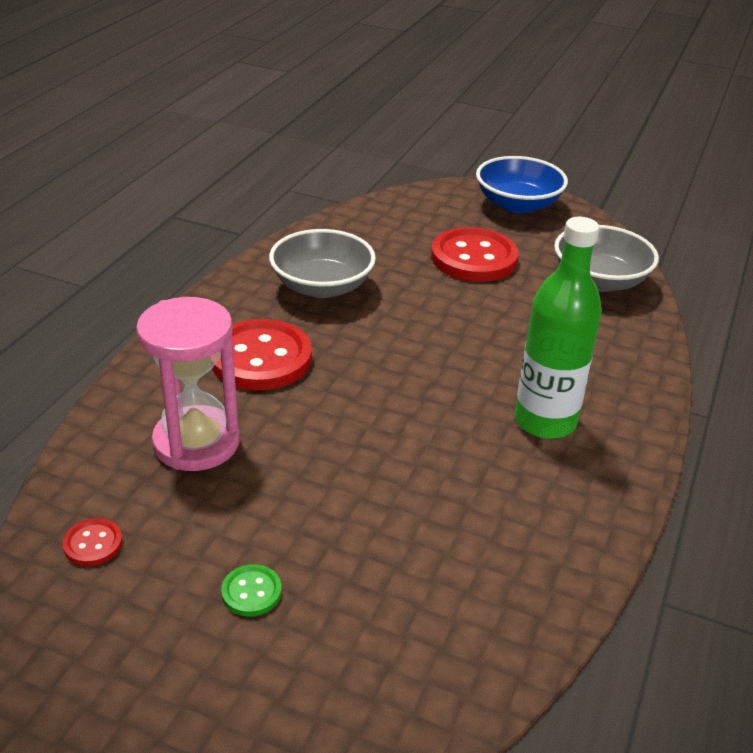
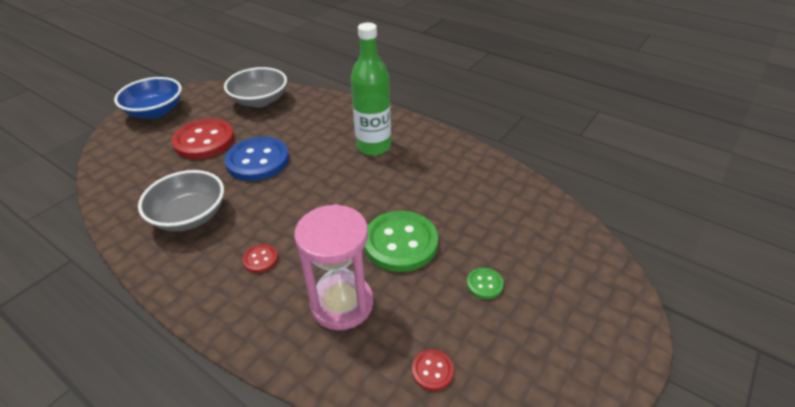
camera: 75 degrees left, 5 degrees up
red button [212,319,312,390] -> red button [242,244,278,273], size x0.45
none -> blue button [225,137,289,181]
none -> green button [364,211,438,272]

